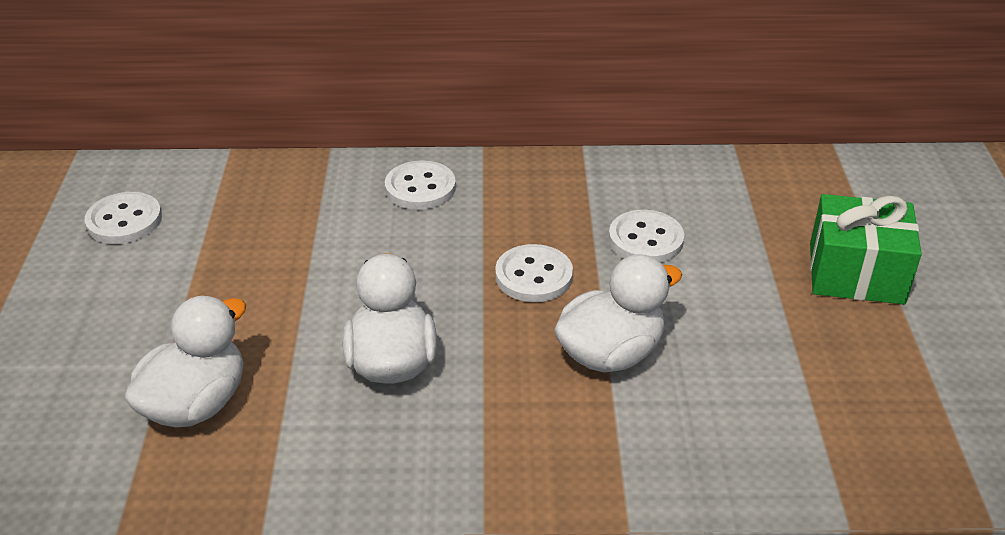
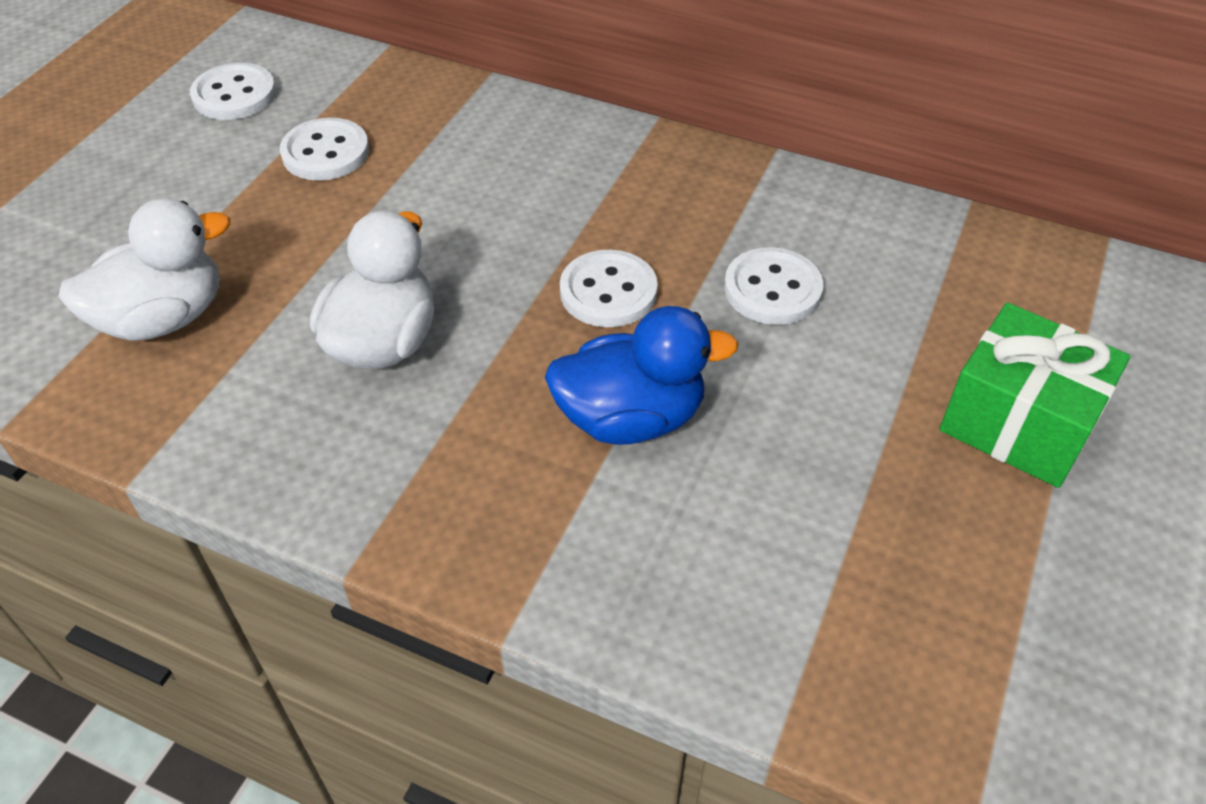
camera: 25 degrees right, 10 degrees up
white button [385,160,456,210] -> white button moved to [280,117,369,181]
white duck [554,254,682,373] -> blue duck [545,306,739,445]

